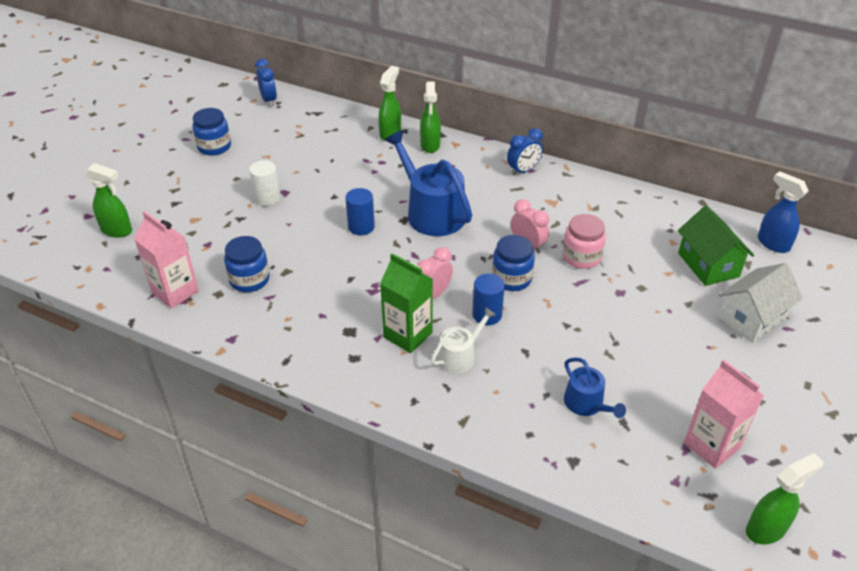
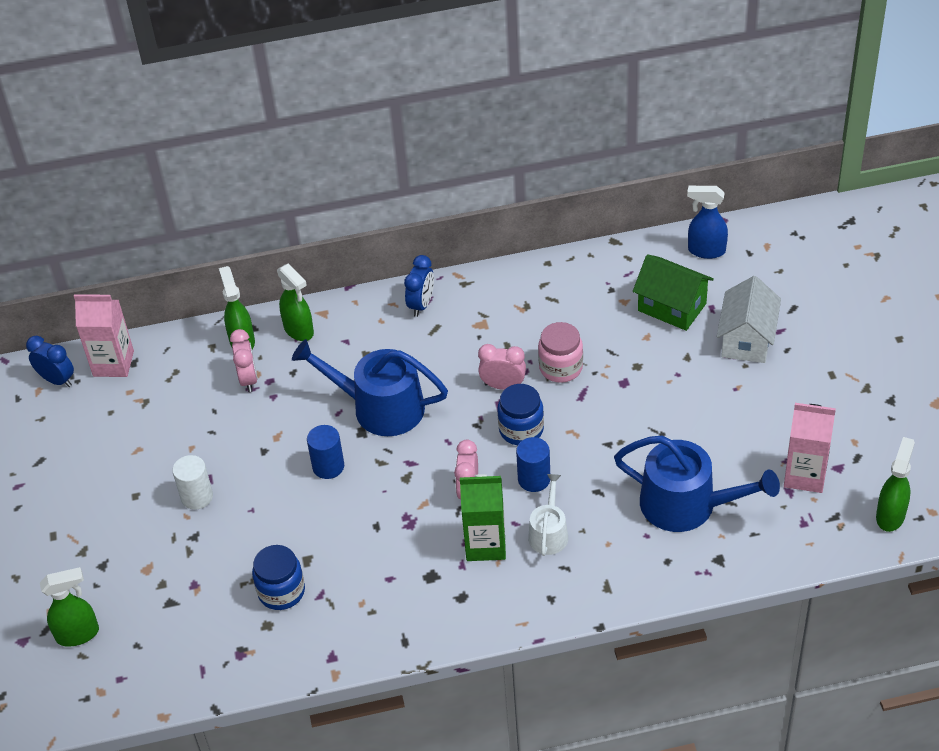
camera: 35 degrees left, 5 degrees up
pink carton [134,211,199,309] -> pink carton moved to [74,294,134,377]
blue jar [192,108,231,156] -> none
blue watering can [564,358,626,418] -> blue watering can [614,436,780,532], size x1.86
none -> pink clock [230,329,257,392]

